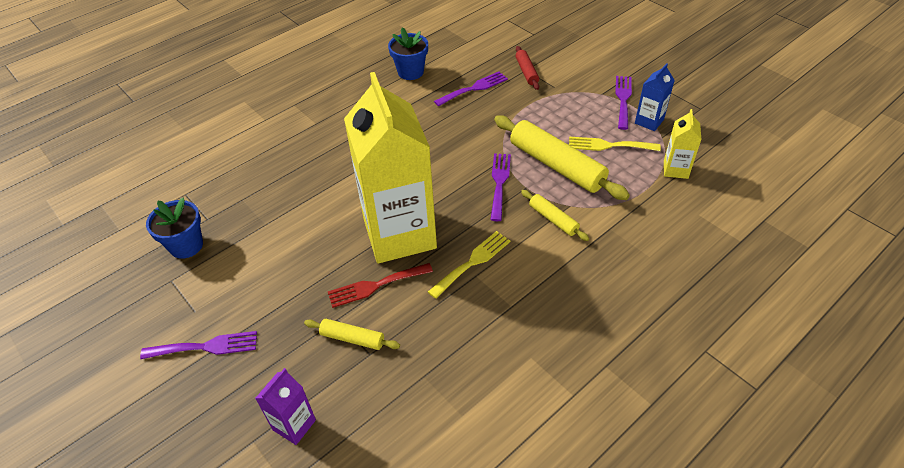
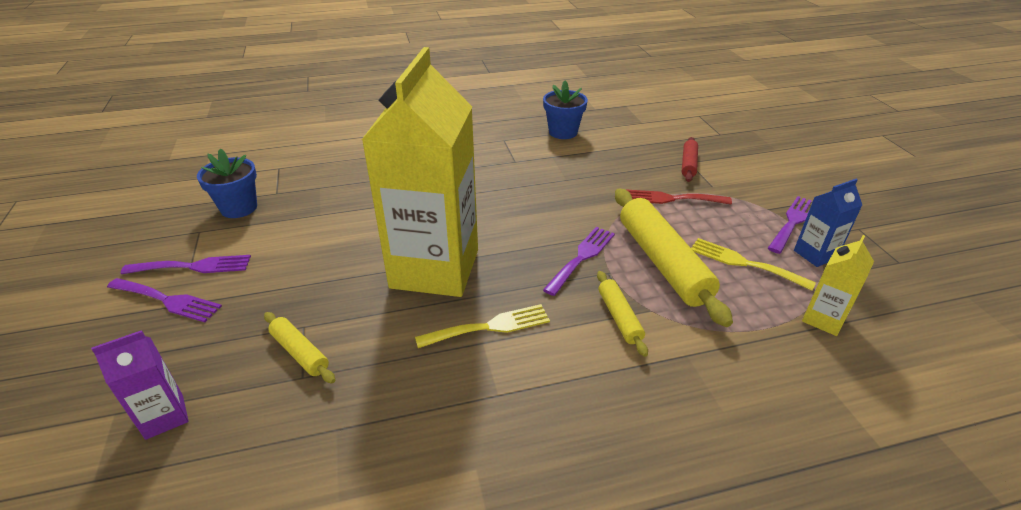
camera: 25 degrees right, 10 degrees down
red fork [328,263,433,308] -> red fork moved to [627,190,732,205]
purple fork [434,71,508,106] -> purple fork moved to [121,255,251,274]

